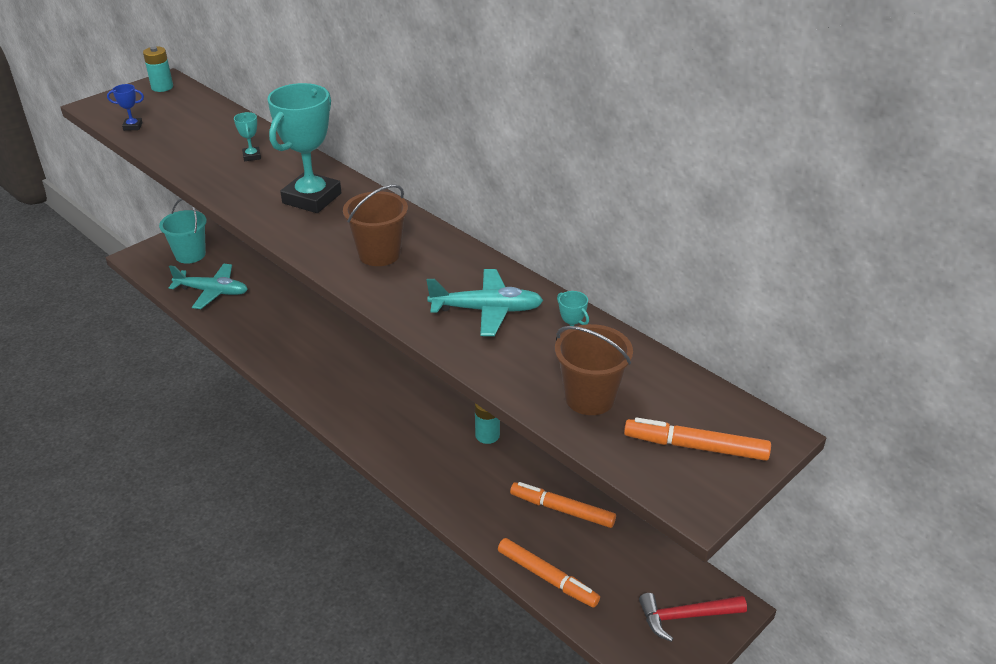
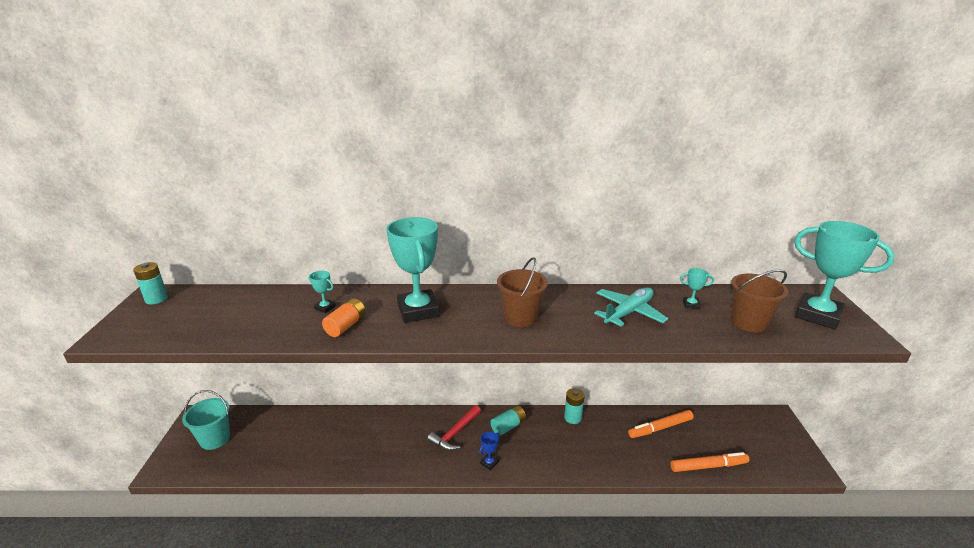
camera: 45 degrees left, 10 degrees down
blue trophy [107,84,144,131] -> blue trophy moved to [479,432,500,470]
turquoise plane [169,264,248,309] -> none
orange marker [624,417,771,461] -> turquoise trophy [794,221,895,330]
red hammer [639,593,747,642] -> red hammer moved to [427,405,481,451]
none -> orange battery [322,298,366,337]
none -> turquoise battery [490,405,526,436]

